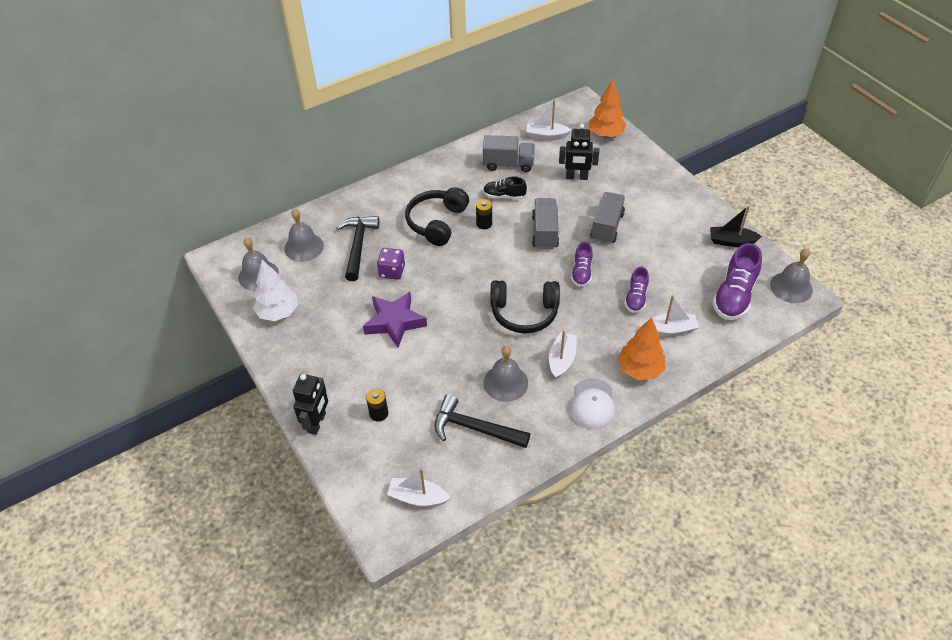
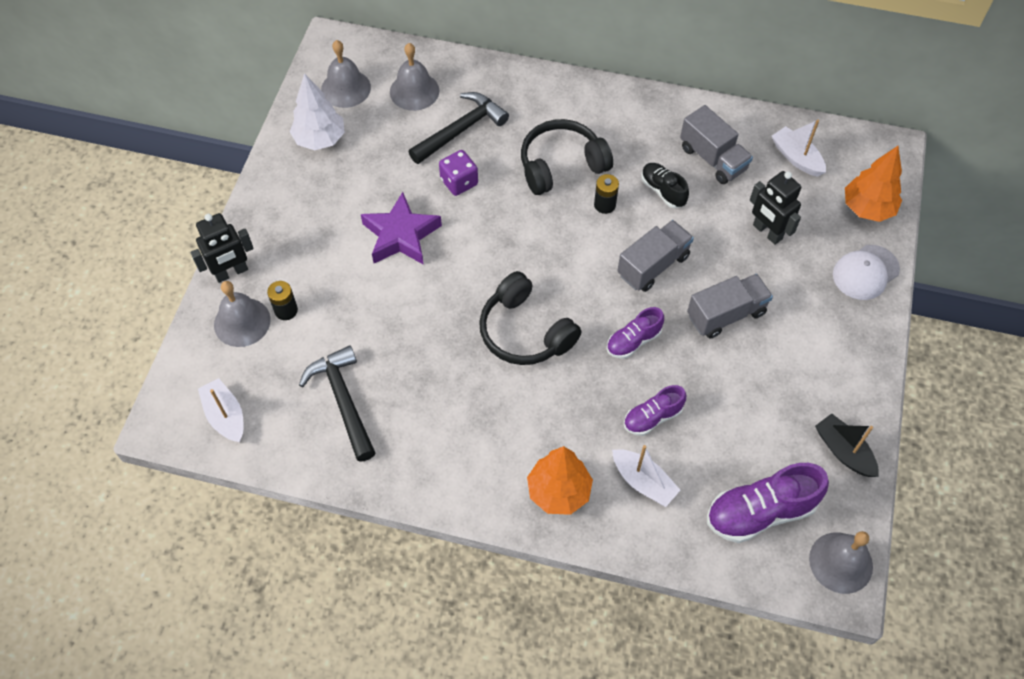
camera: 45 degrees right, 10 degrees up
grey bell [483,346,528,402] -> grey bell moved to [214,281,271,347]
white boat [549,330,577,379] -> none
white cap [570,378,615,430] -> white cap moved to [833,245,900,300]

